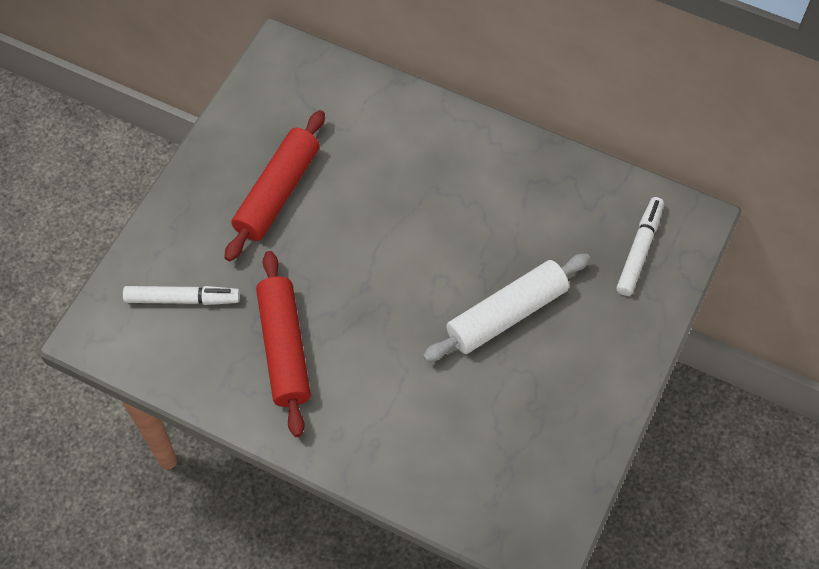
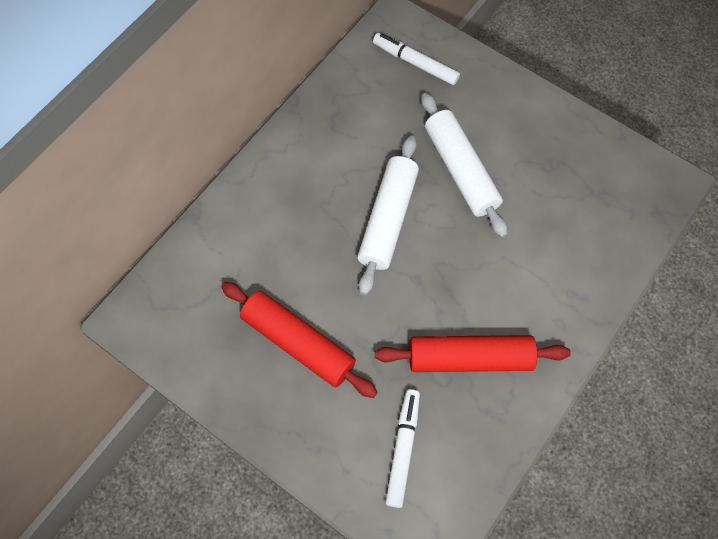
camera: 80 degrees left, 5 degrees up
none -> white rolling pin [357,136,419,295]

